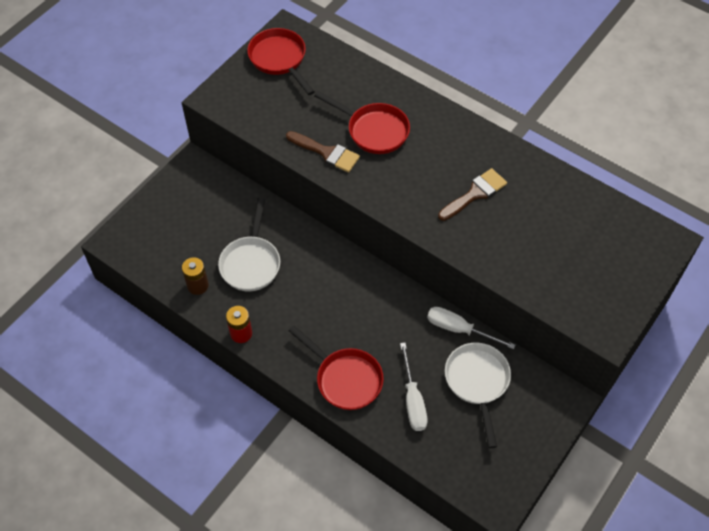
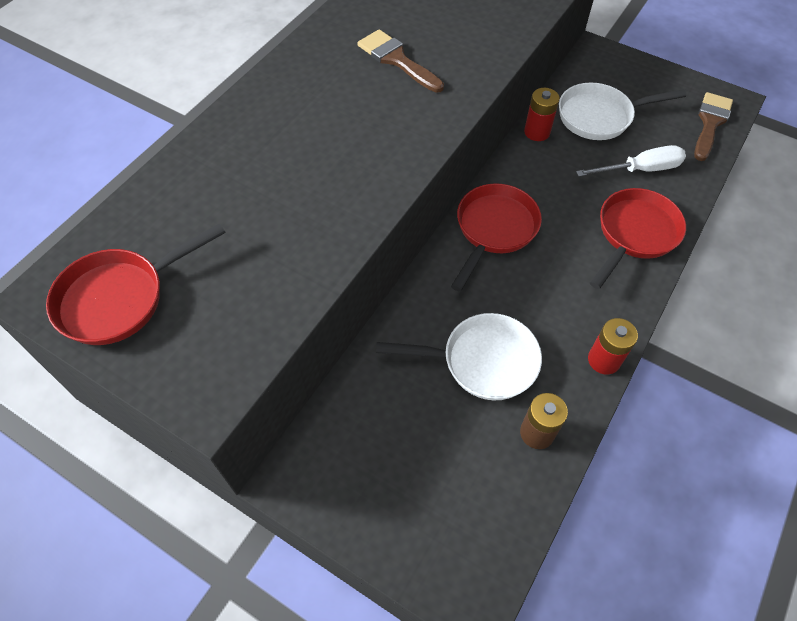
camera: 95 degrees left, 0 degrees up
brown brush [286,131,360,172] -> brown brush moved to [694,92,733,161]
red pan [315,91,410,154] -> red pan moved to [451,183,542,292]
white screwdriver [427,307,516,349] -> red battery [524,88,560,141]

